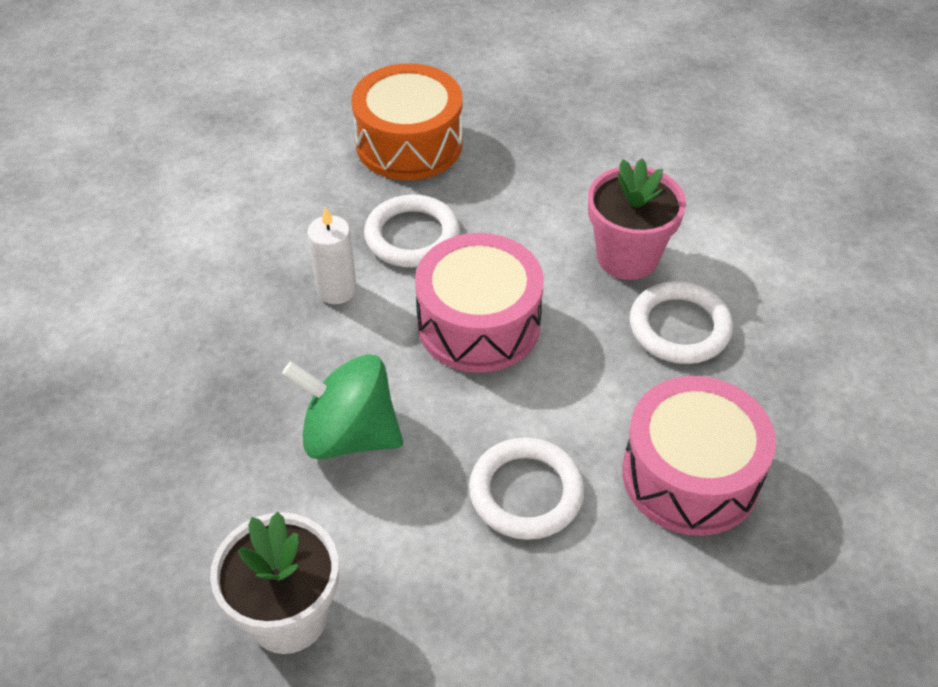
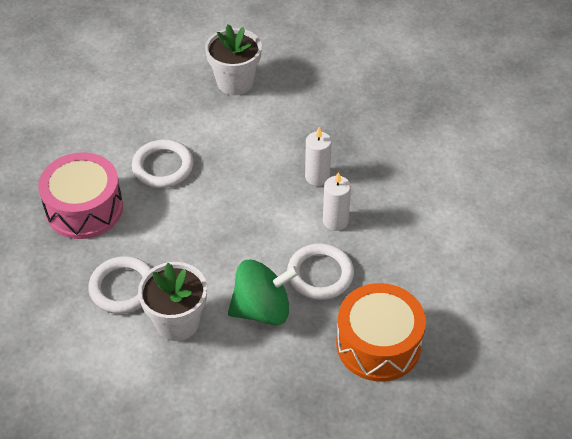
camera: 150 degrees right, 0 degrees up
green spinning top [282,354,403,459] -> green spinning top moved to [228,259,299,325]
pink drum [415,233,544,373] -> none
pink flower pot [588,158,686,280] -> white flower pot [138,262,207,341]
none -> white candle [305,127,332,186]

